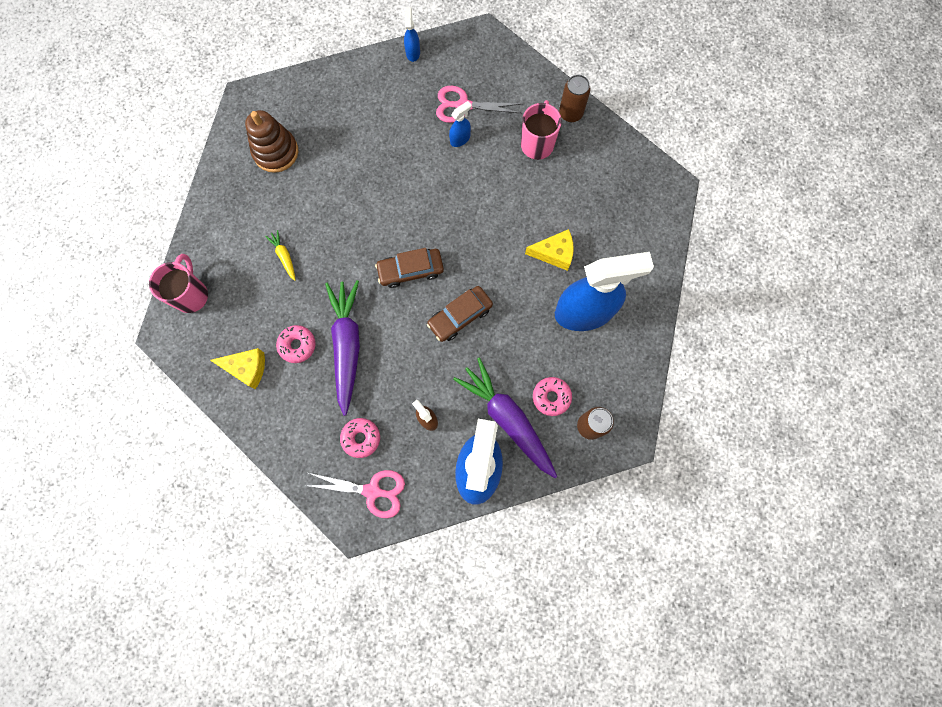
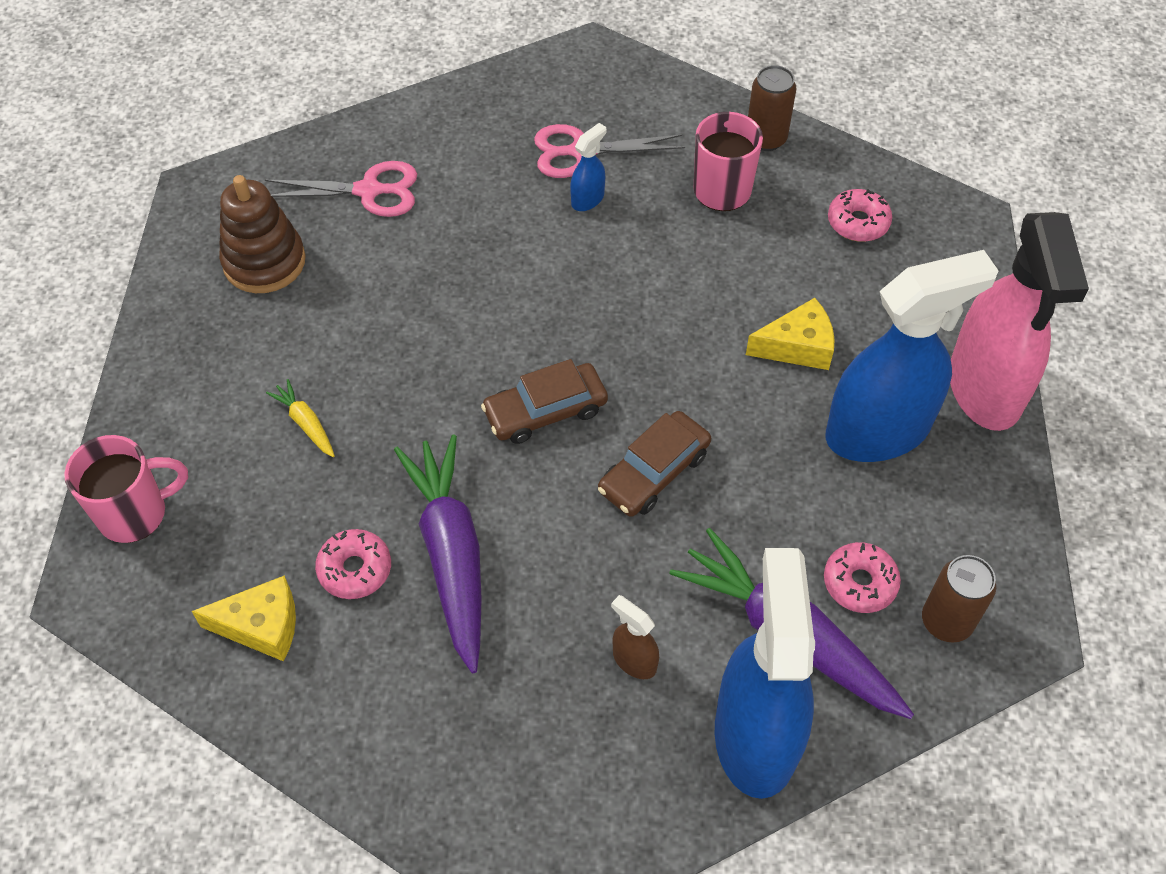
camera: 10 degrees left, 20 degrees down
pink mug [149,254,208,313] -> pink mug turned 75 degrees clockwise [64,435,188,543]
pink scissors [307,470,405,518] -> pink scissors moved to [265,161,417,217]
pink donut [340,418,380,458] -> pink donut moved to [828,189,892,242]
blue spray bottle [404,7,420,62] -> none
none -> pink spray bottle [950,212,1089,431]

